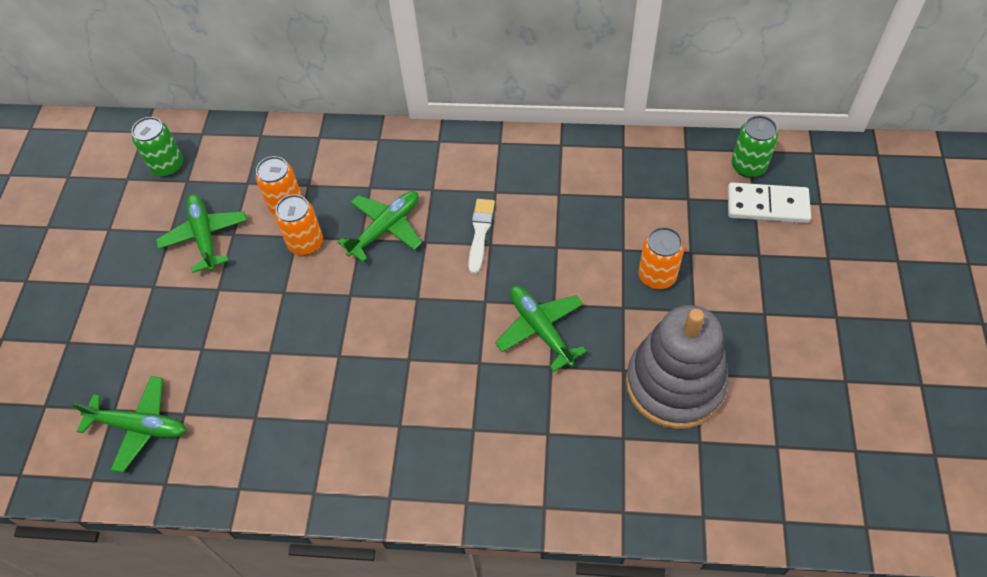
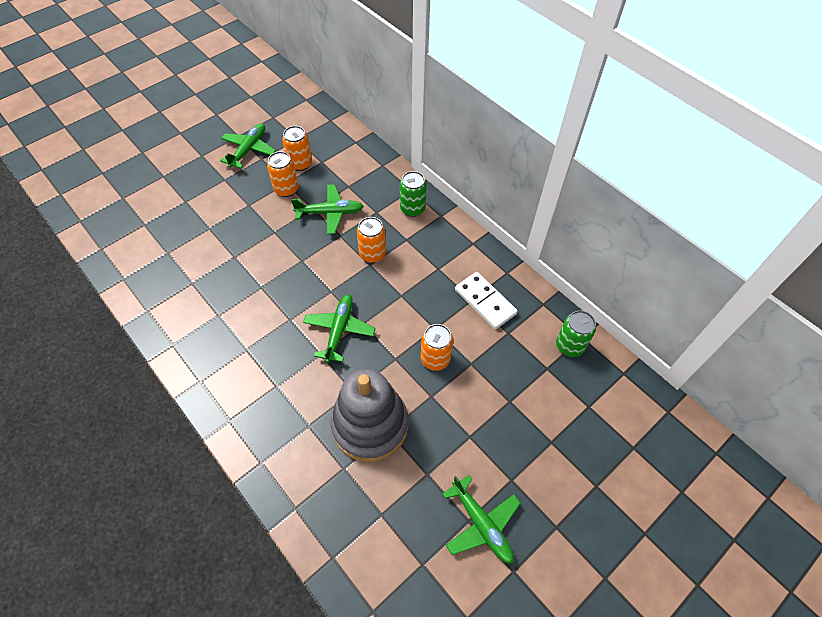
camera: 40 degrees right, 0 degrees up
green plane [71,376,186,473] -> green plane moved to [442,475,520,564]
green can [131,117,183,177] -> green can moved to [400,171,427,217]
white brush [468,199,495,274] -> orange can [357,217,386,263]
white domino [728,182,811,223] -> white domino moved to [455,272,518,330]

